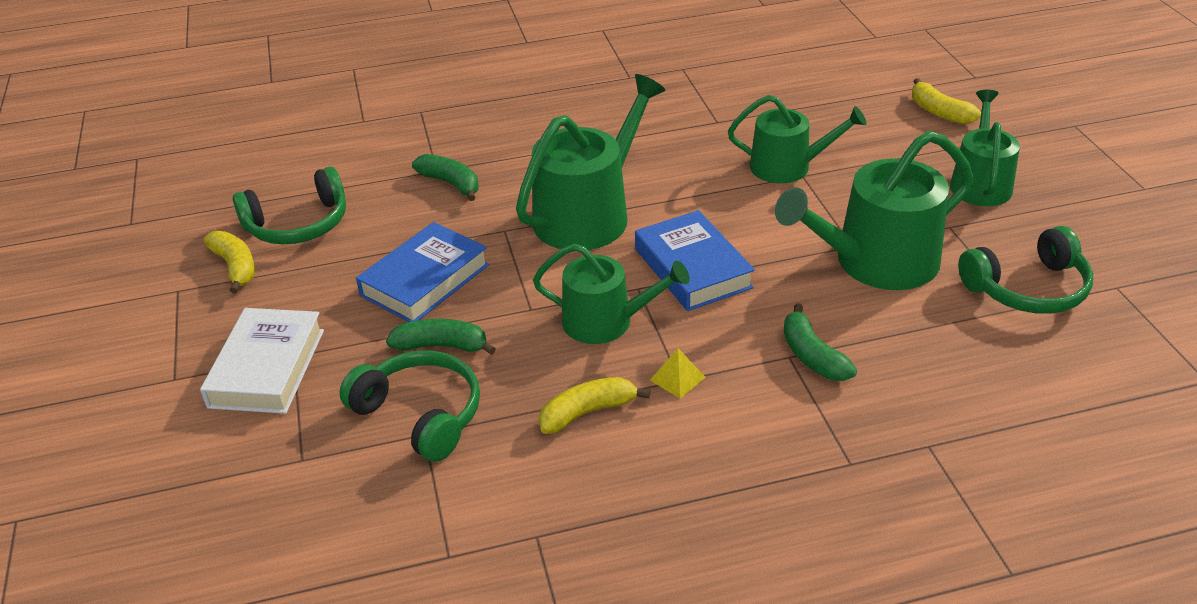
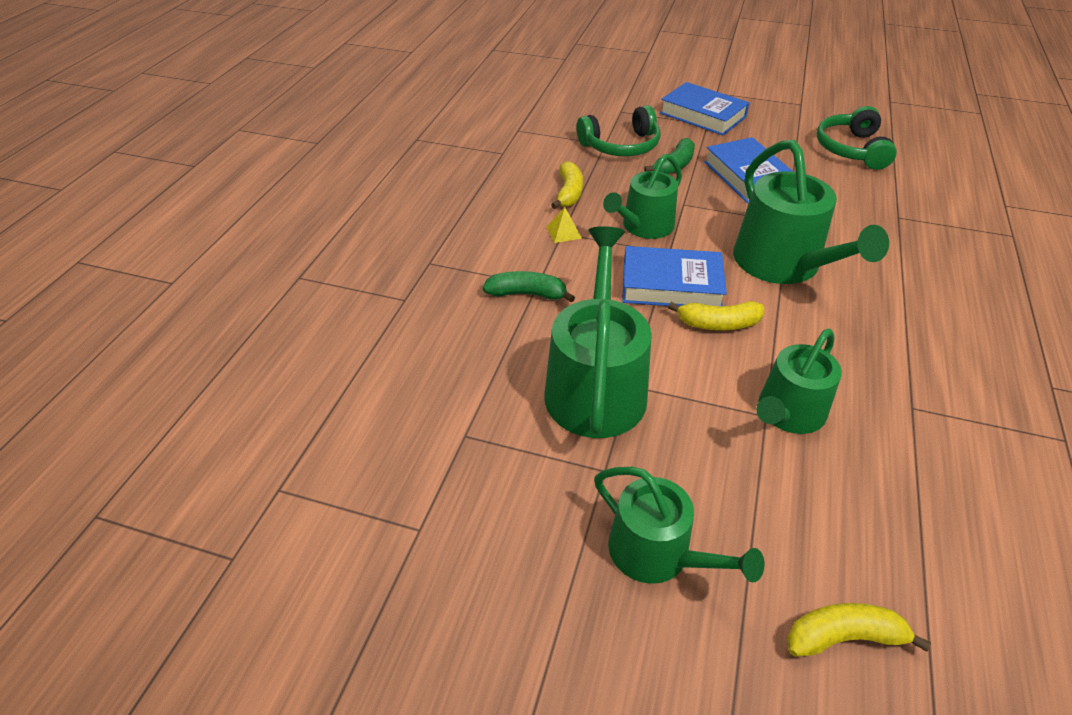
camera: 120 degrees right, 5 degrees up
white book [200,308,324,414] -> blue book [660,82,750,135]
yellow banana [204,231,255,293] -> yellow banana moved to [668,301,764,330]
green banana [412,154,479,201] -> none
green headphones [958,226,1093,314] -> none

